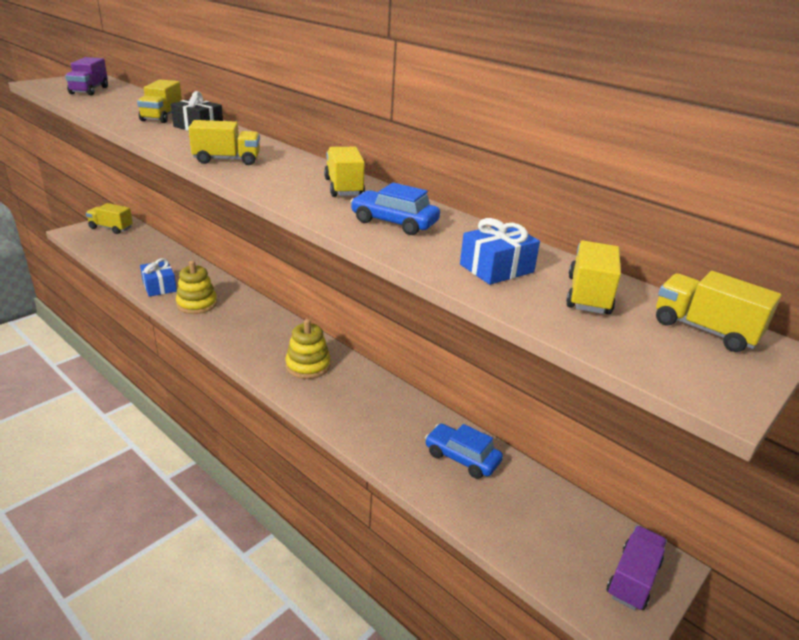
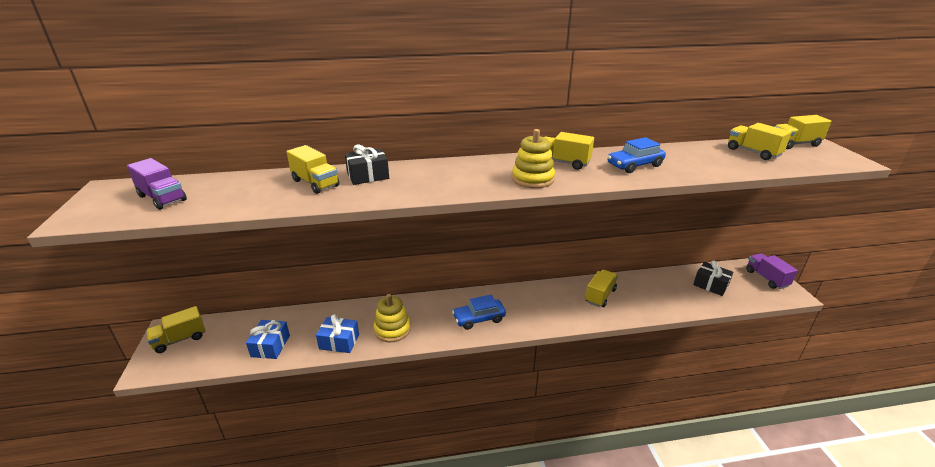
camera: 50 degrees left, 0 degrees up
yellow truck [189,120,260,165] -> yellow truck moved to [585,270,618,307]
yellow stacking toy [285,319,331,379] -> yellow stacking toy moved to [512,129,555,188]
blue car [425,424,503,479] -> blue car moved to [452,295,506,330]
blue gift [460,218,540,285] -> blue gift moved to [246,320,290,359]
none -> black gift [693,261,733,296]

